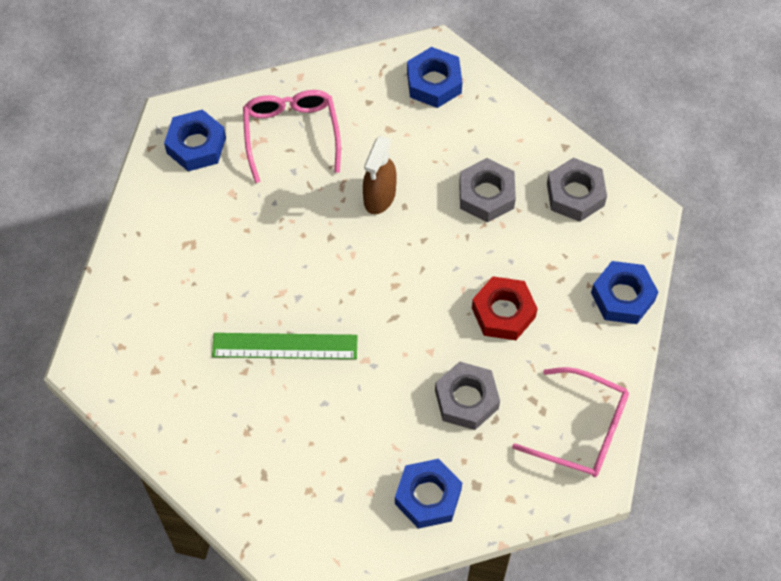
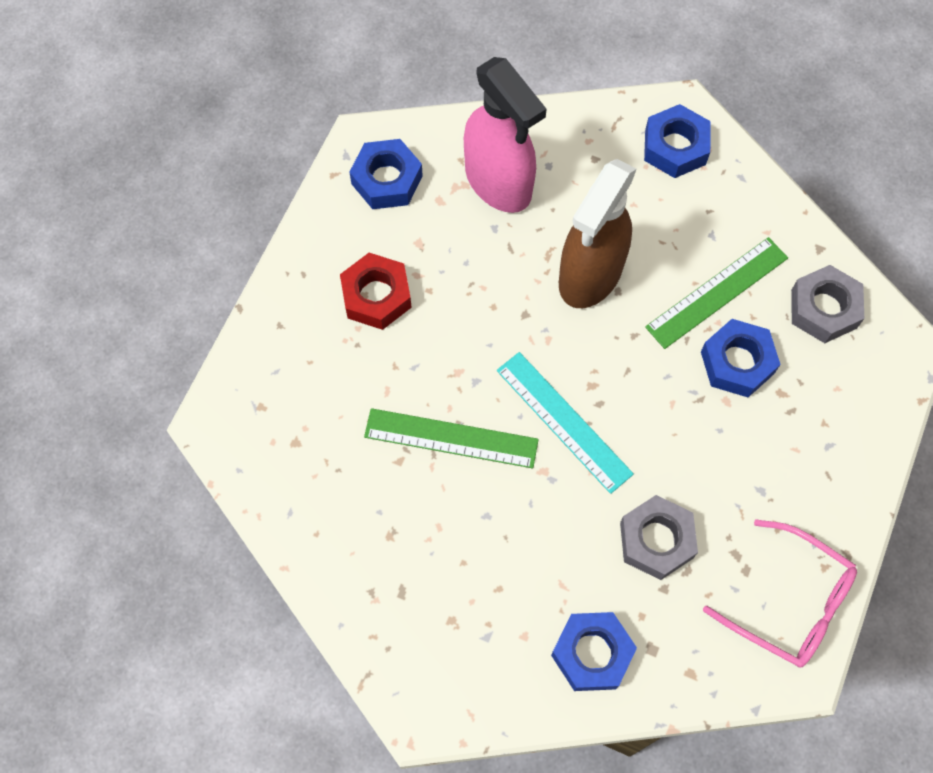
camera: 10 degrees right, 5 degrees up
pink glasses [243,90,341,183] -> pink spray bottle [464,57,547,213]
brown spray bottle [363,136,397,214] -> brown spray bottle [559,159,637,308], size x1.61
grey nut [459,158,516,222] -> green ruler [645,237,788,349]
red nut [472,276,538,340] -> red nut moved to [340,253,412,330]
blue nut [591,261,658,324] -> blue nut moved to [701,319,781,397]
none -> turquoise ruler [497,352,634,494]

